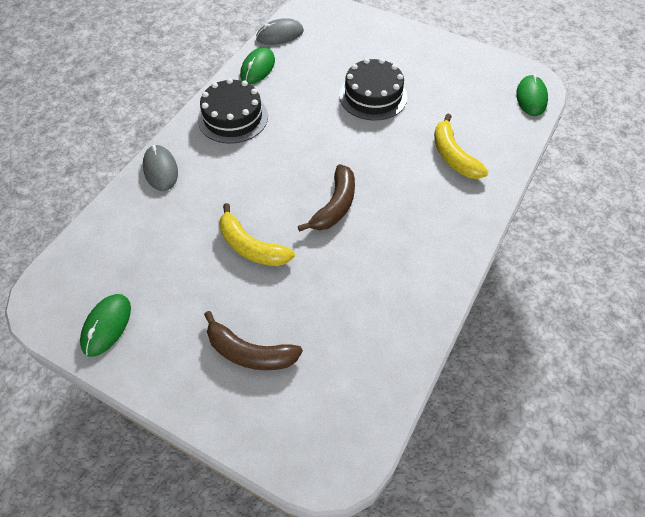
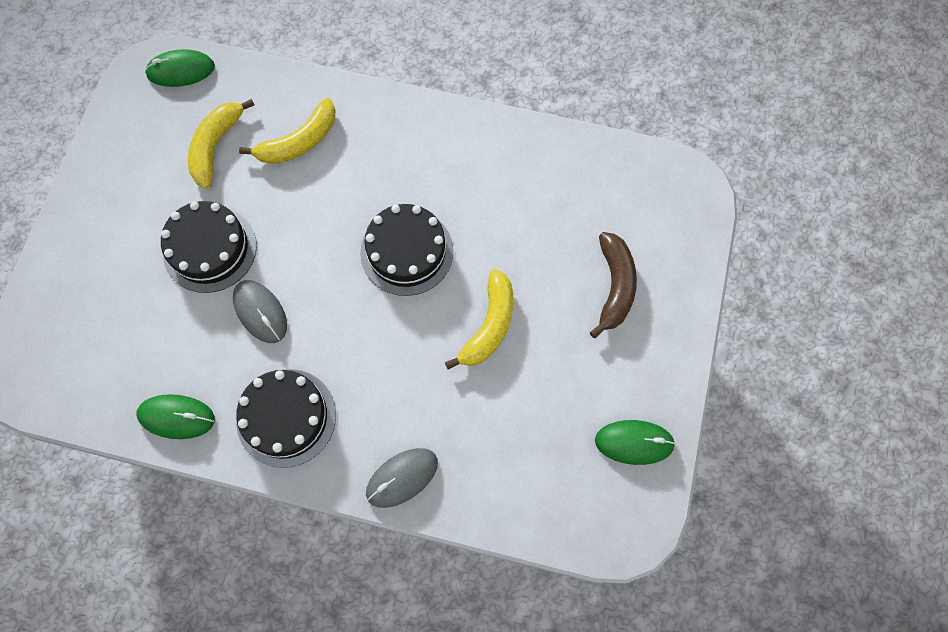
camera: 105 degrees left, 15 degrees up
grey mouse [256,18,304,45] -> grey mouse moved to [233,280,287,343]
brown banana [298,164,355,232] -> black cake [360,204,453,296]
none -> yellow banana [188,99,254,189]

